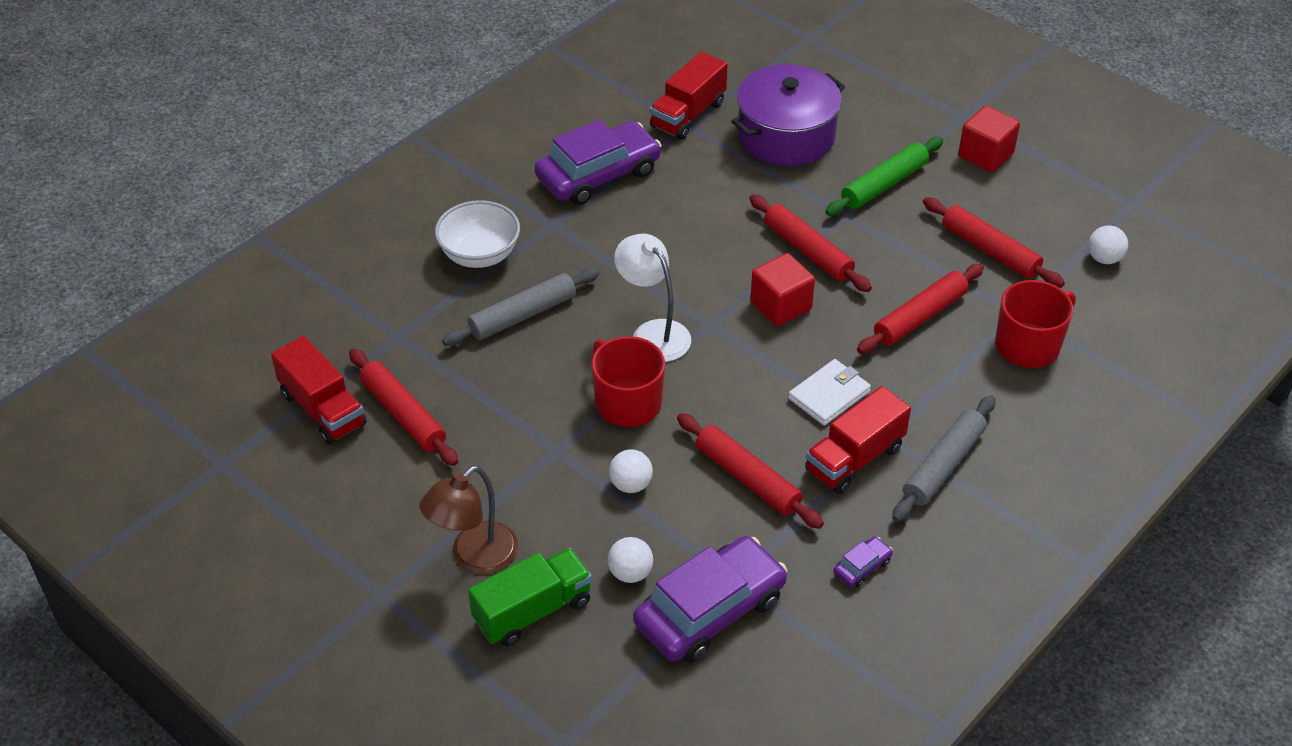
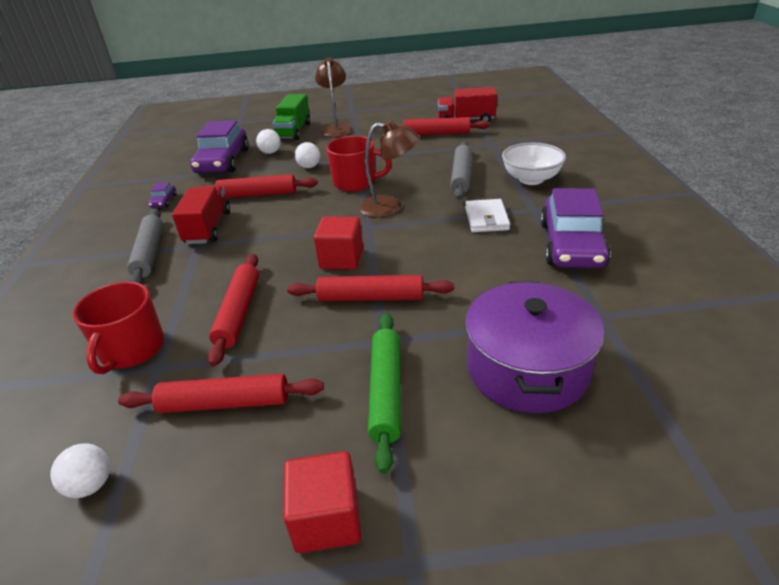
camera: 135 degrees right, 10 degrees down
white lamp [614,234,691,362] -> brown lamp [359,120,420,218]
red truck [650,52,728,140] -> none
white wallet [788,359,871,426] -> white wallet moved to [465,199,510,232]

